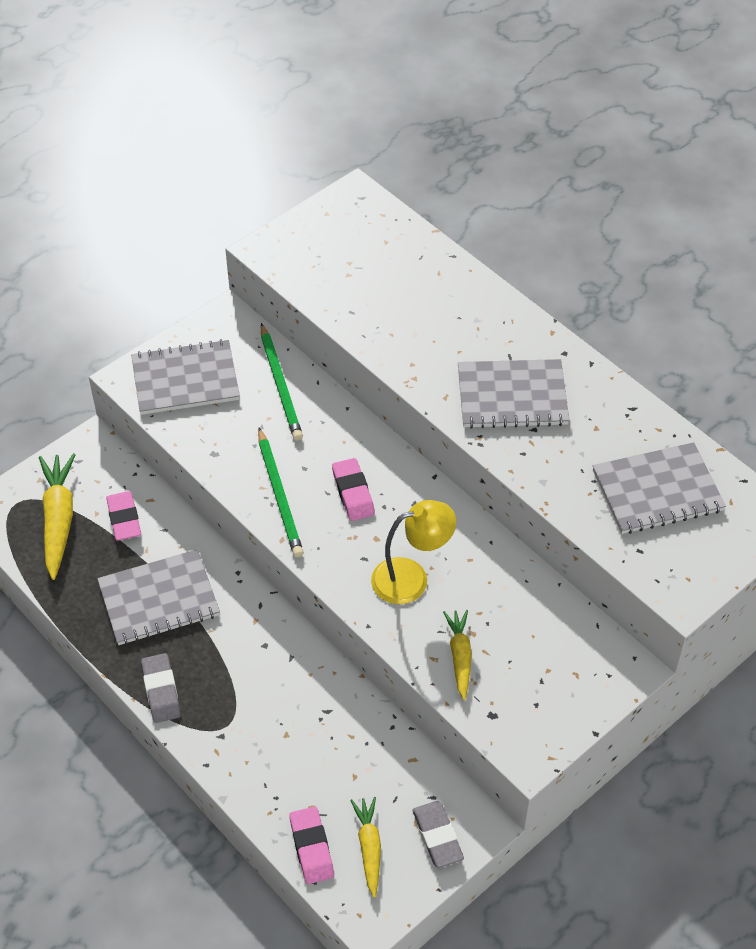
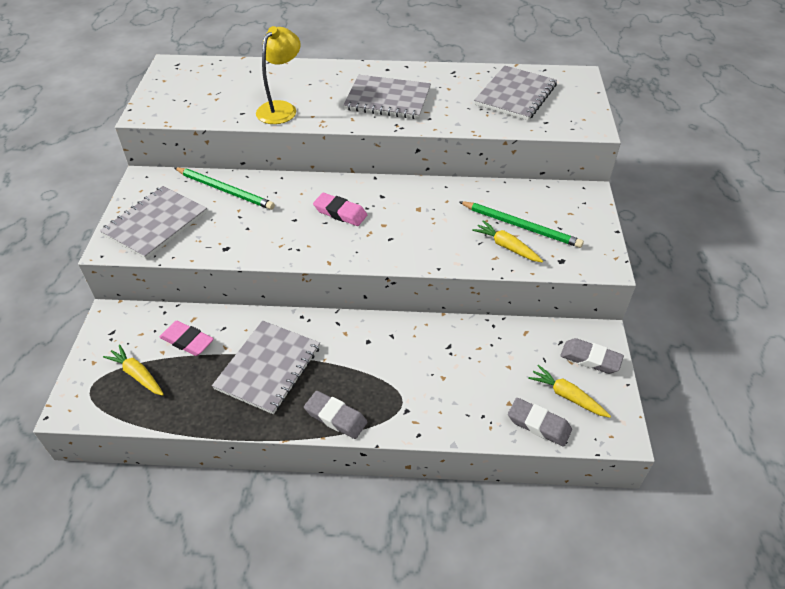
camera: 45 degrees left, 5 degrees down
yellow carrot [39,453,76,580] -> yellow carrot [103,344,164,396], size x0.61
green pencil [258,428,304,558] -> green pencil moved to [459,201,584,248]
pink eraser [289,807,334,884] -> grey eraser [508,398,572,447]
yellow lamp [371,500,456,604] -> yellow lamp moved to [256,26,301,124]
grey notebook [458,359,570,429] -> grey notebook turned 60 degrees clockwise [343,75,431,119]

